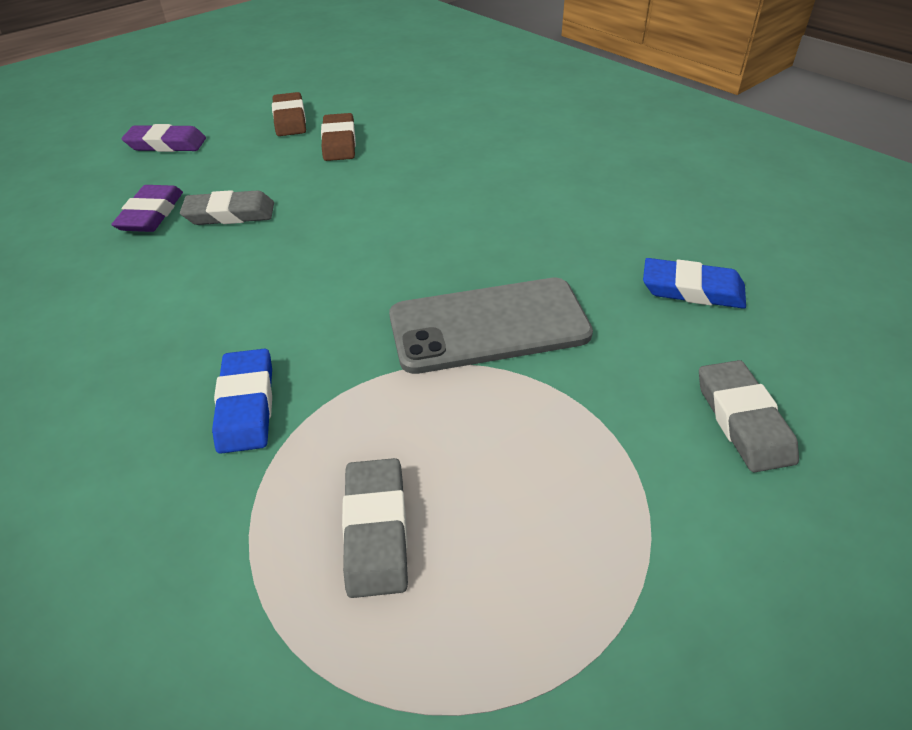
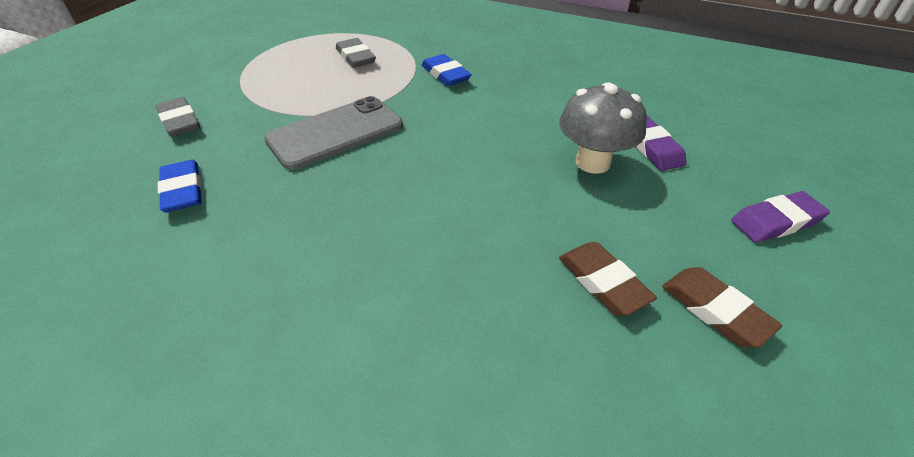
camera: 155 degrees right, 0 degrees up
grey eraser [180,190,274,225] -> grey mushroom [559,82,647,174]
blue eraser [643,258,746,309] -> blue eraser turned 75 degrees clockwise [158,160,202,213]

